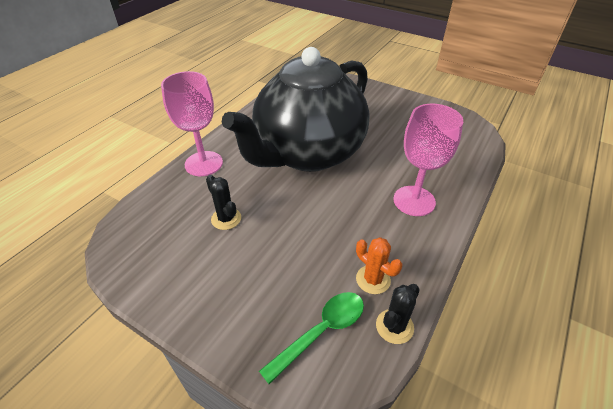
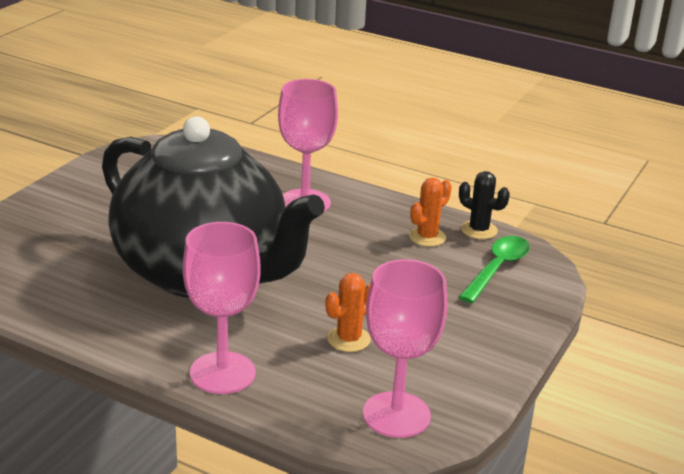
camera: 95 degrees left, 15 degrees down
black cactus [206,175,241,230] -> orange cactus [325,273,371,352]
green spoon [259,292,364,384] -> green spoon turned 75 degrees clockwise [459,236,530,303]
none -> pink goblet [363,259,447,438]

